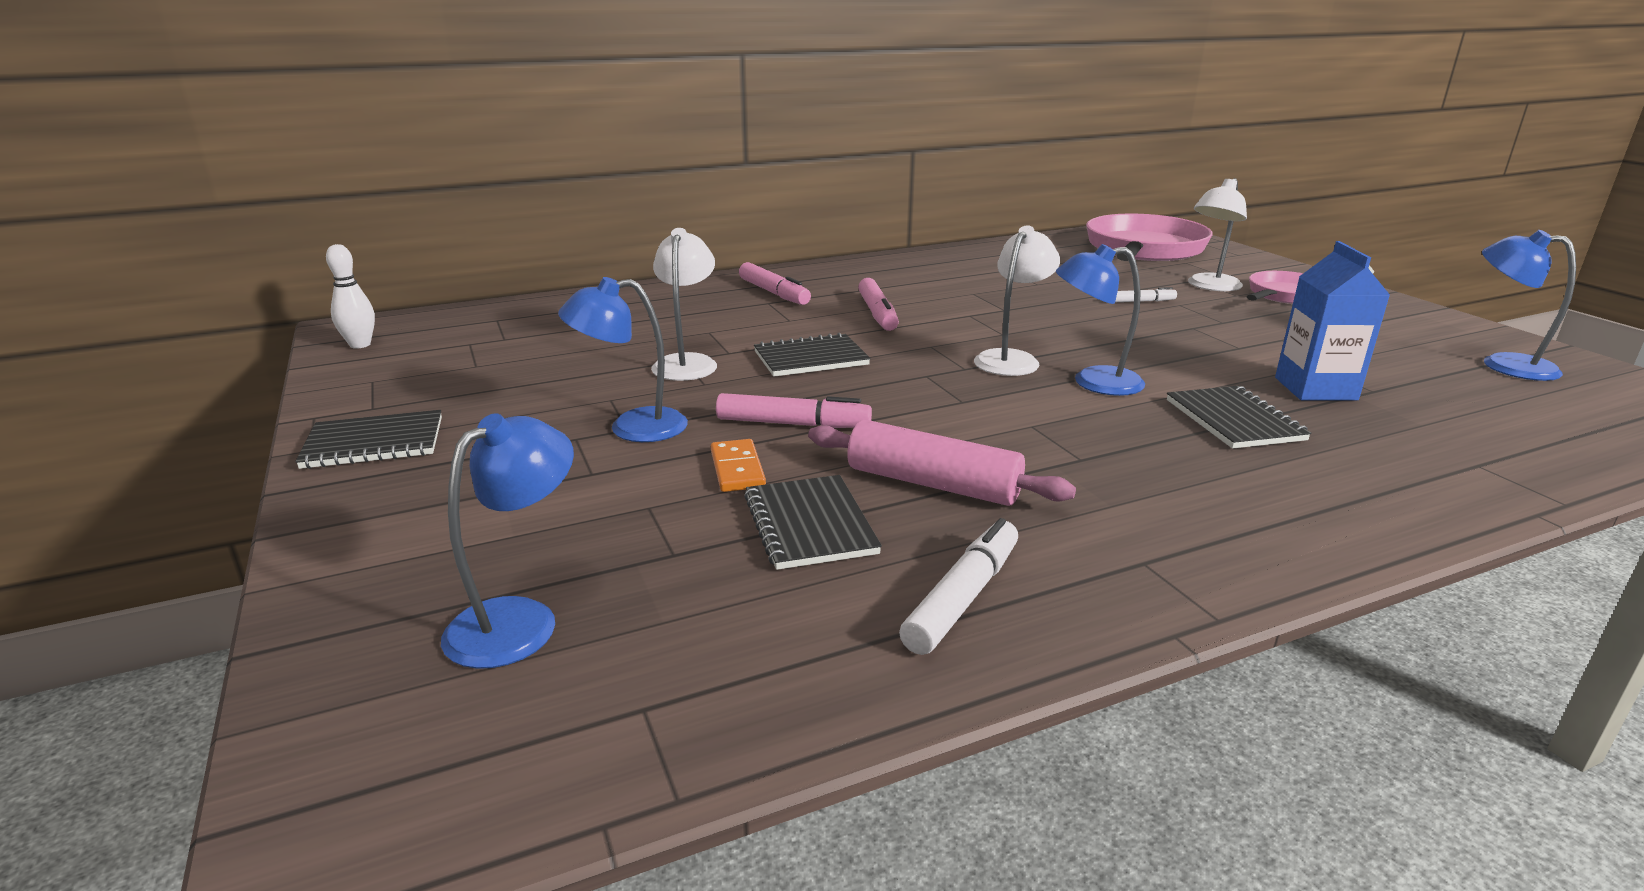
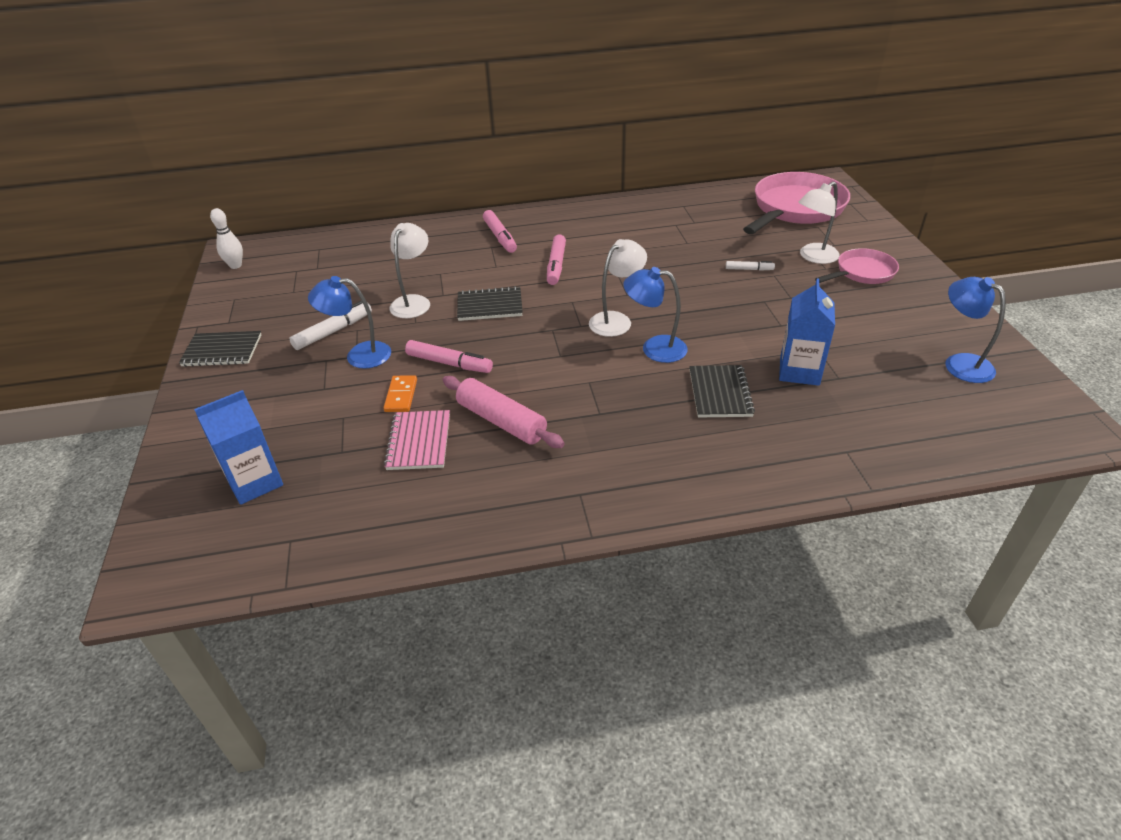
camera: 15 degrees right, 15 degrees up
blue lamp [441,413,574,669] -> blue carton [194,390,283,505]
black notebook [744,475,882,570] -> pink notebook [384,410,450,470]
white marker [899,518,1018,655] -> white marker moved to [289,301,372,350]

